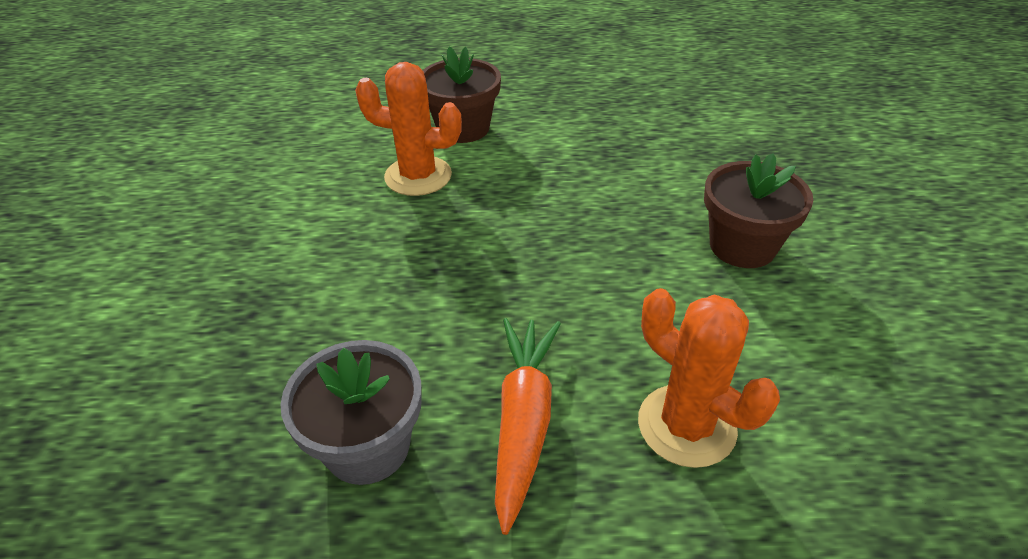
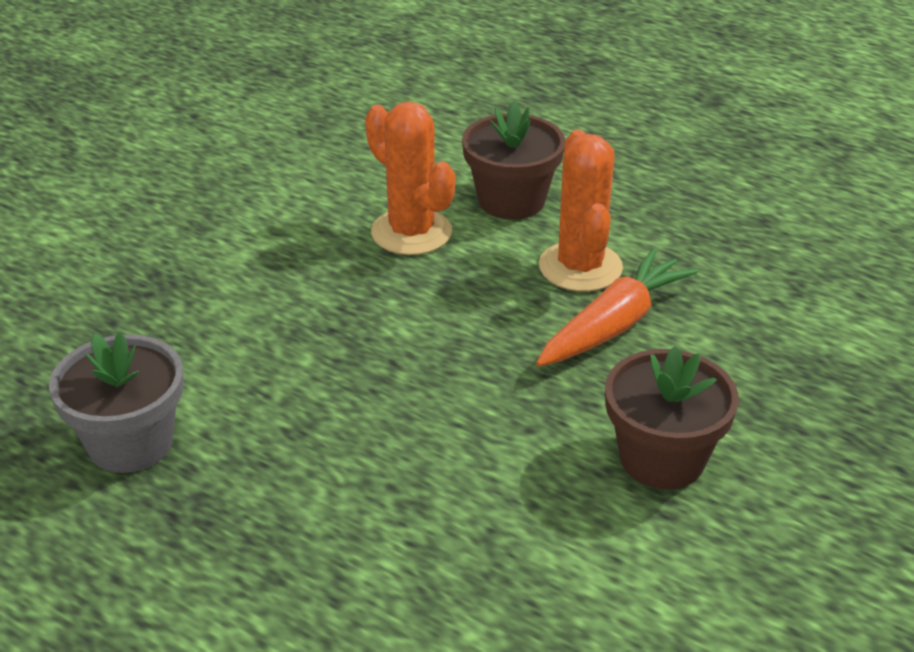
camera: 35 degrees right, 5 degrees down
orange carrot [495,318,561,535] -> orange carrot moved to [536,249,698,366]
orange cactus [638,288,780,468] -> orange cactus moved to [539,130,623,292]

